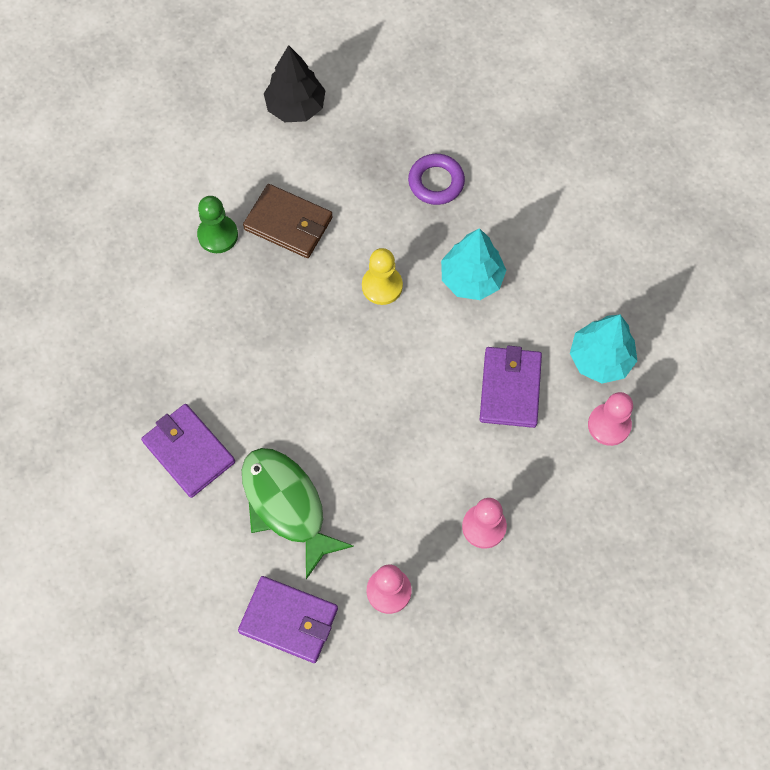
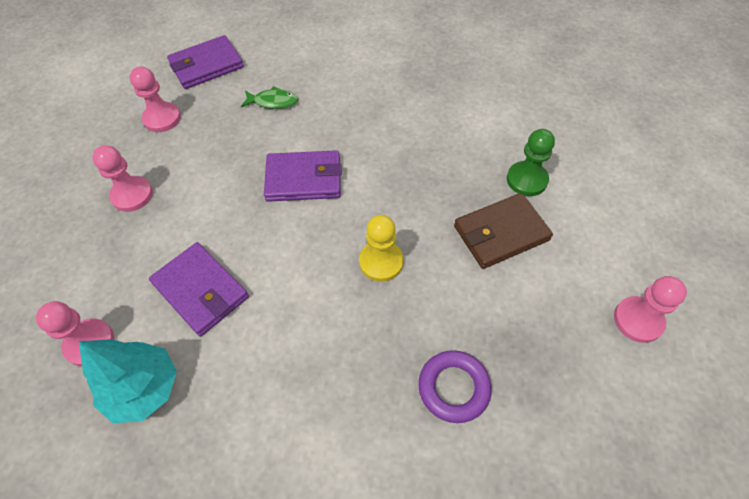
camera: 130 degrees right, 10 degrees down
purple wallet [141,404,235,498] -> purple wallet moved to [264,150,342,202]
green fish [242,448,354,579] -> green fish [241,86,298,109], size x0.49
black tree [264,45,326,122] -> pink pawn [614,276,687,343]
turquoise tree [441,228,506,300] -> none

